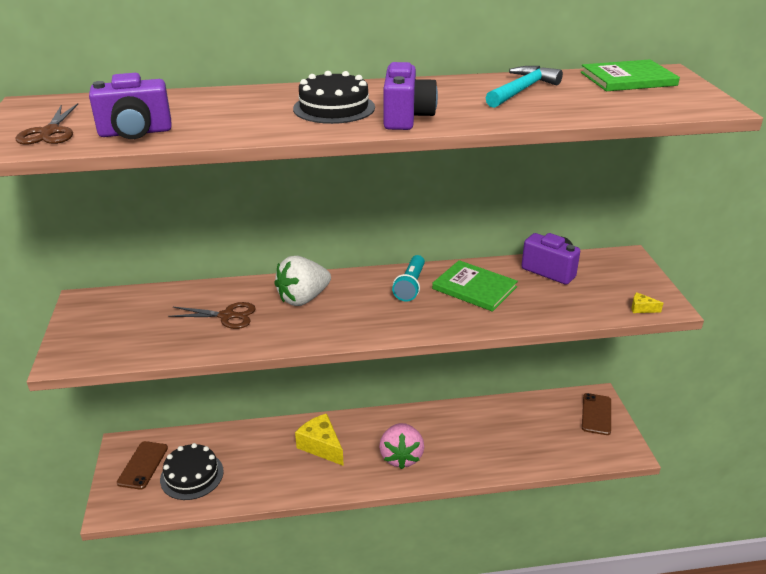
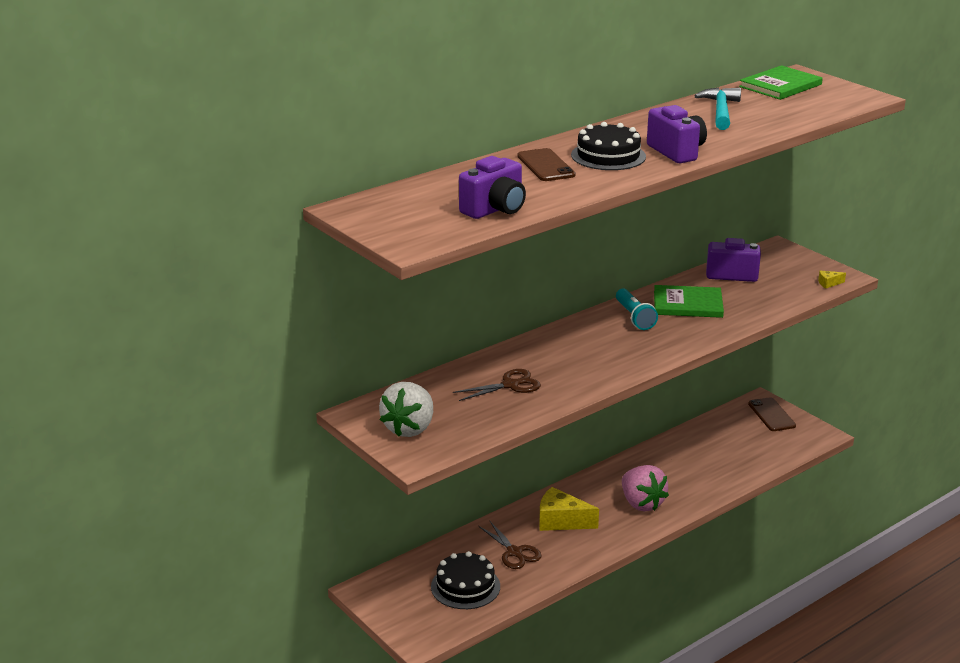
camera: 30 degrees left, 5 degrees down
brown scissors [16,103,78,145] -> brown scissors moved to [478,521,542,569]
brown phone [117,441,168,490] -> brown phone moved to [517,148,576,181]
white strawberry [274,256,331,306] -> white strawberry moved to [379,382,433,437]

